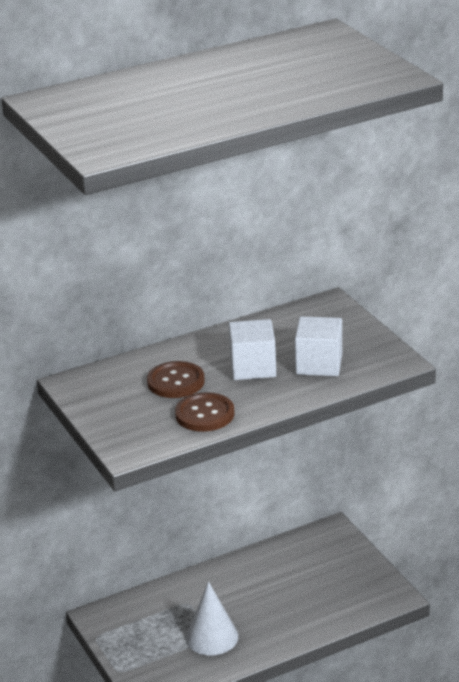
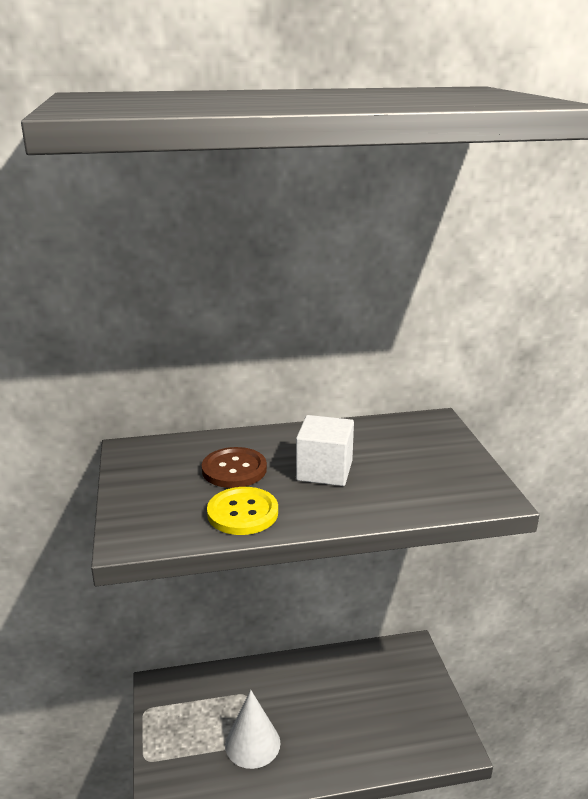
camera: 15 degrees right, 5 degrees down
brown button [175,392,235,432] -> yellow button [207,487,278,535]
white cube [295,316,342,376] -> none

